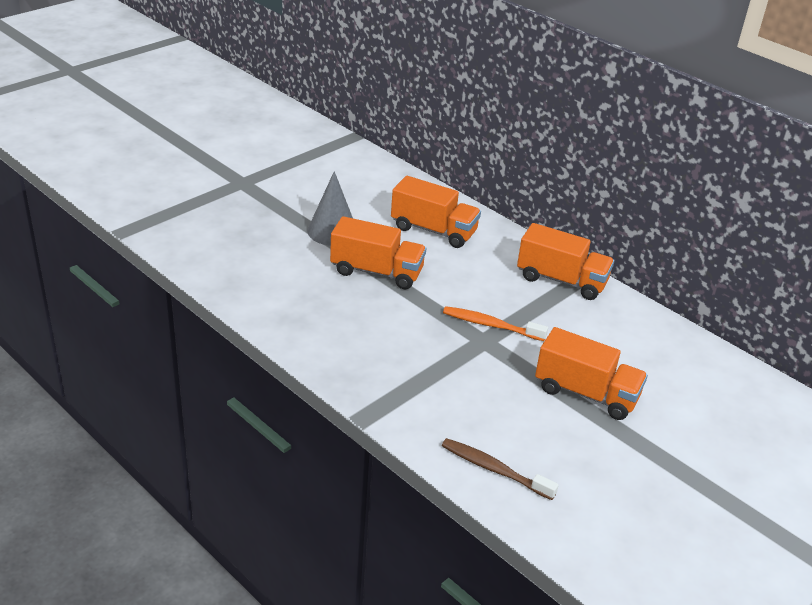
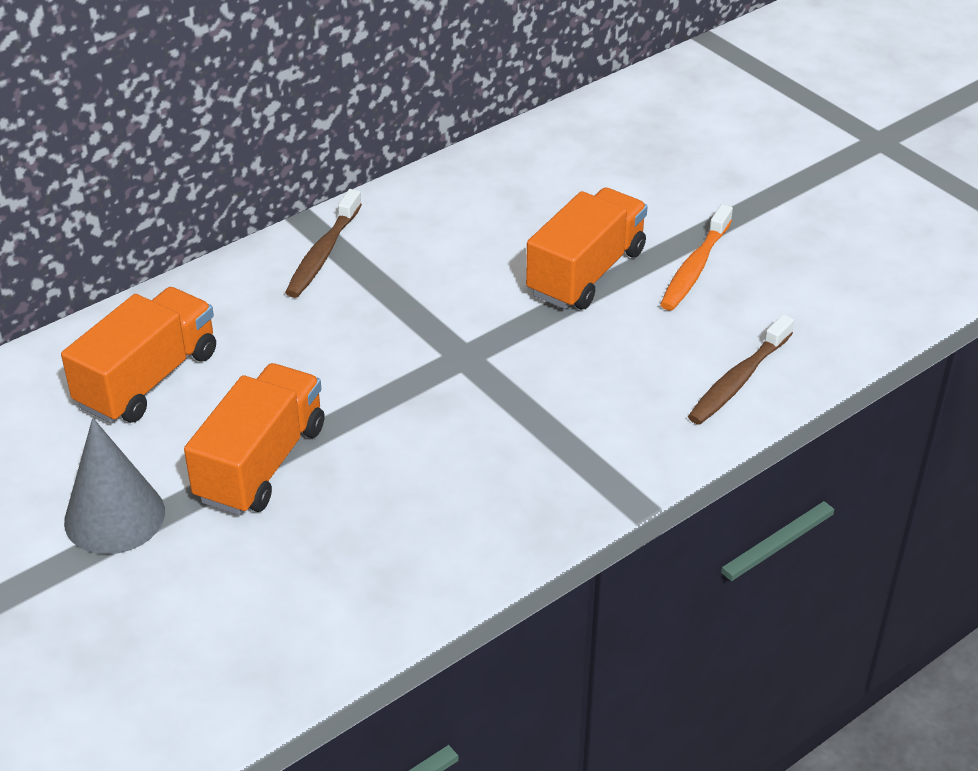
camera: 80 degrees left, 5 degrees up
orange toothbrush [443,306,548,341] -> orange toothbrush moved to [660,204,733,311]
orange truck [517,223,614,300] -> brown toothbrush [285,189,362,298]

